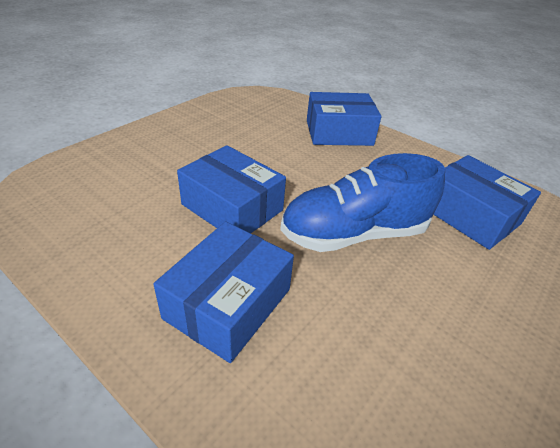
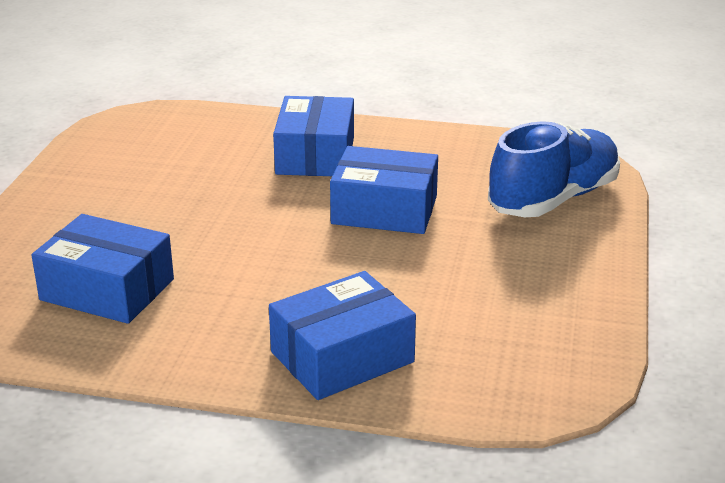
camera: 155 degrees right, 10 degrees down
blue shoe [280,153,445,252] -> blue shoe moved to [488,121,620,217]

